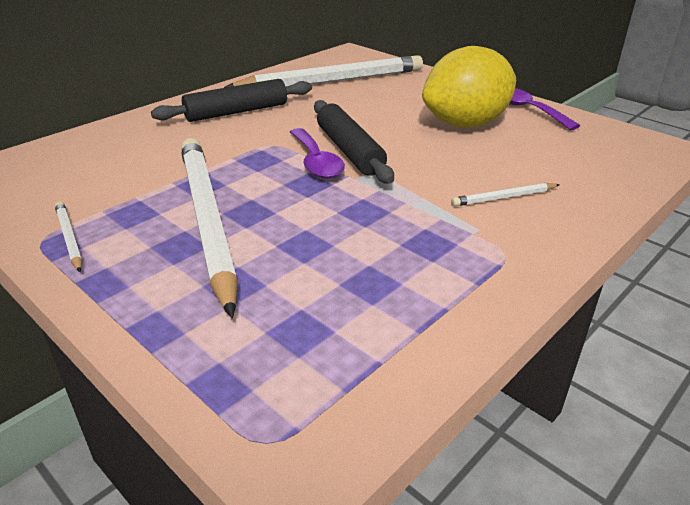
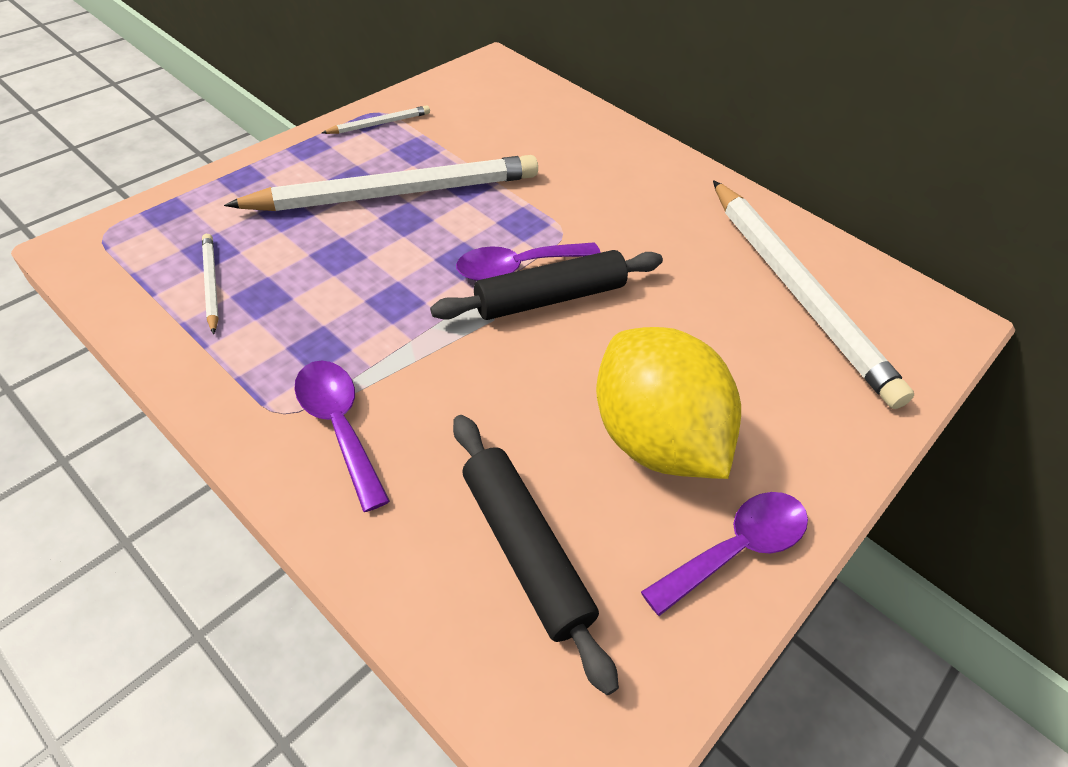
camera: 85 degrees right, 15 degrees up
black rolling pin [151,79,312,122] -> black rolling pin moved to [453,415,619,695]
white pencil [451,183,560,206] -> white pencil moved to [202,234,219,335]
none -> purple spoon [294,361,390,512]

